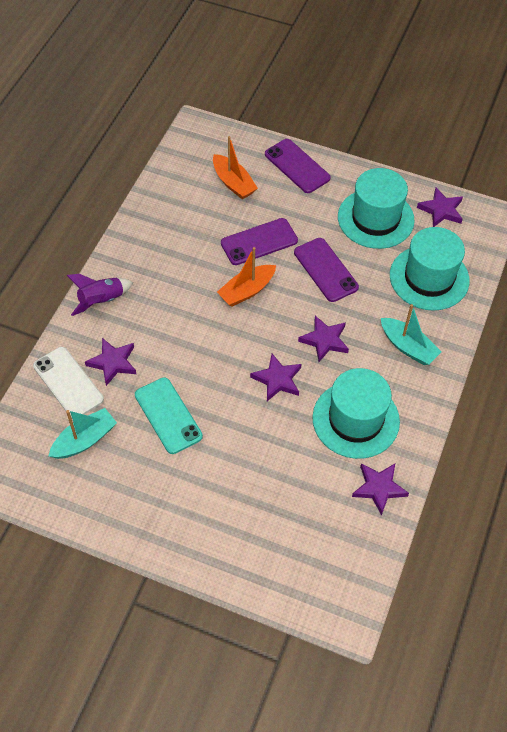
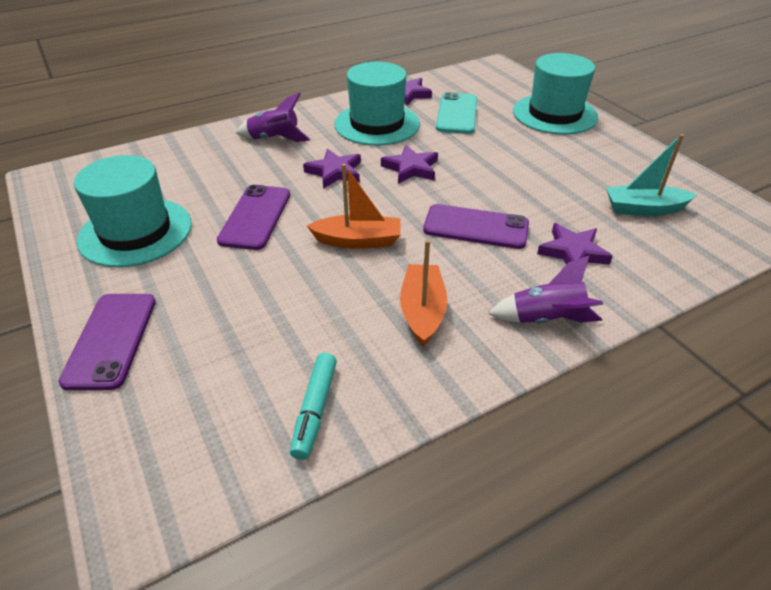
camera: 140 degrees left, 15 degrees down
white phone [33,347,104,418] -> none
turquoise phone [135,377,203,454] -> turquoise phone moved to [436,92,477,134]
orange boat [213,136,258,199] -> orange boat moved to [400,240,447,346]
purple phone [221,218,298,265] -> purple phone moved to [423,204,529,249]
turquoise boat [381,304,441,365] -> purple rocket [236,92,311,142]
turquoise hat [390,227,470,311] -> turquoise hat moved to [513,53,598,135]
purple star [417,188,463,227] -> none
none -> turquoise marker [290,353,337,460]

